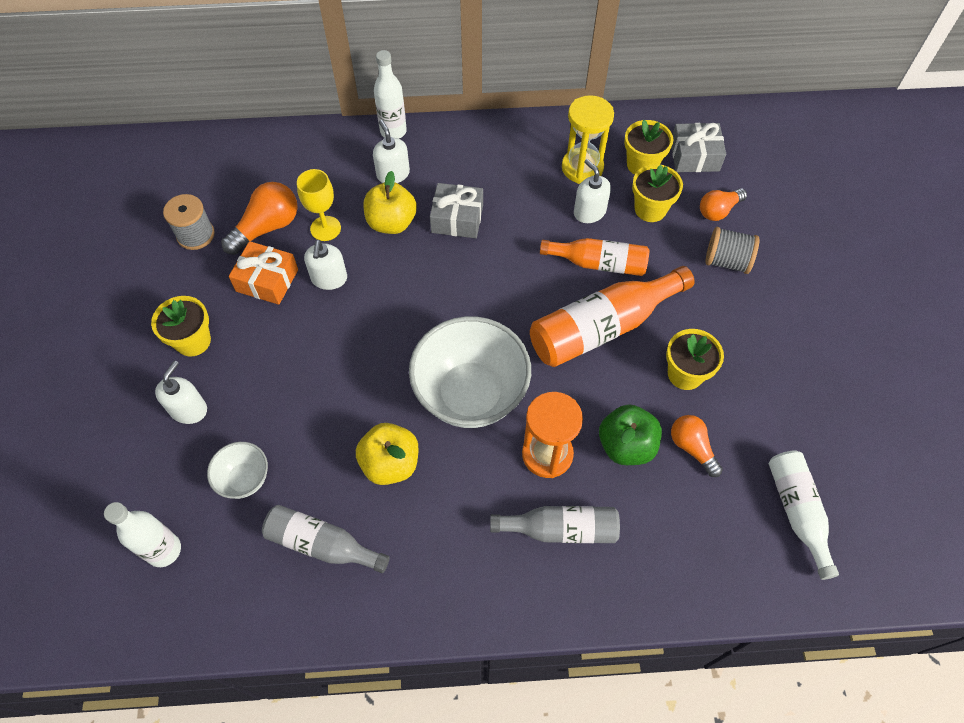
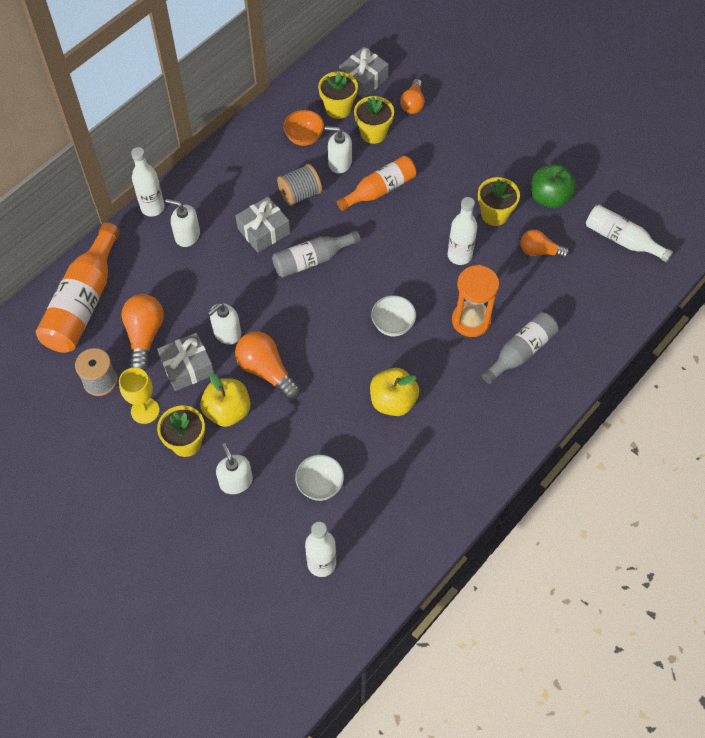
camera: 45 degrees left, 0 degrees up
orange gift [229,241,298,305] -> grey gift [157,333,214,391]
grey bottle [262,505,390,573] -> grey bottle moved to [272,230,361,277]
yellow goblet [297,169,341,241] -> yellow goblet moved to [119,367,160,424]
white soap dispenser [304,240,347,290] -> white soap dispenser turned 90 degrees clockwise [208,303,241,345]
yellow apple [363,171,417,234] -> yellow apple moved to [200,374,251,427]
white bowl [409,316,531,428] -> white bowl [371,295,416,336], size x0.48
orange bottle [530,266,695,367] -> orange bottle moved to [36,222,120,353]
yellow hourglass [562,95,614,184] -> orange bowl [283,110,324,146]
green apple [599,404,662,465] -> green apple moved to [531,164,576,208]
grey spool [705,227,760,274] -> grey spool moved to [277,164,322,206]
none -> orange light bulb [235,332,300,399]
none -> white bottle [448,197,477,265]

